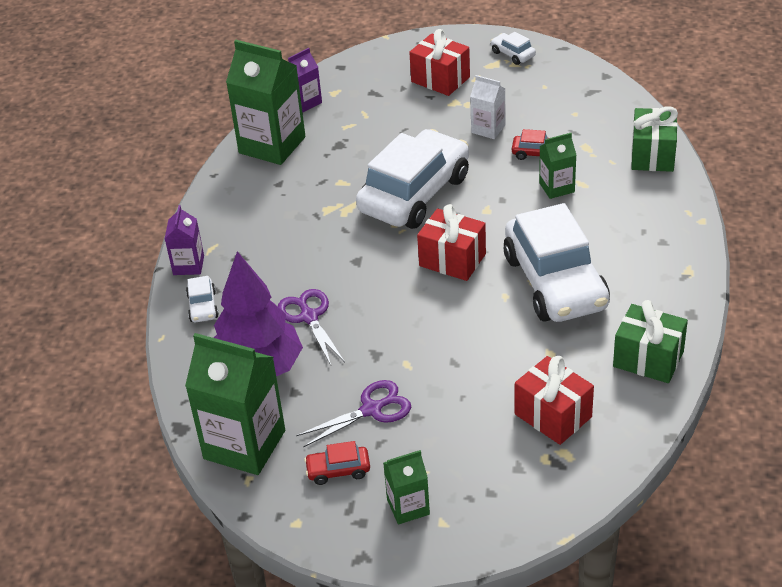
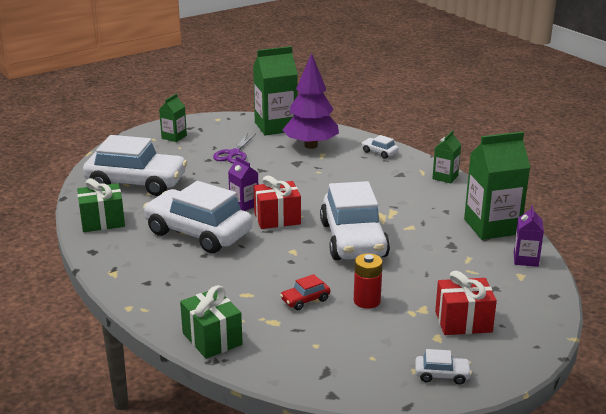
camera: 135 degrees right, 15 degrees down
purple carton [165,205,204,275] -> purple carton moved to [228,156,258,211]
purple scissors [278,289,345,365] -> none
red car [304,441,370,485] -> none
white carton [470,75,505,139] -> red battery [354,253,383,309]
red gift [515,356,594,445] -> white car [83,135,187,196]
green carton [539,133,576,199] -> green carton moved to [432,130,461,184]

